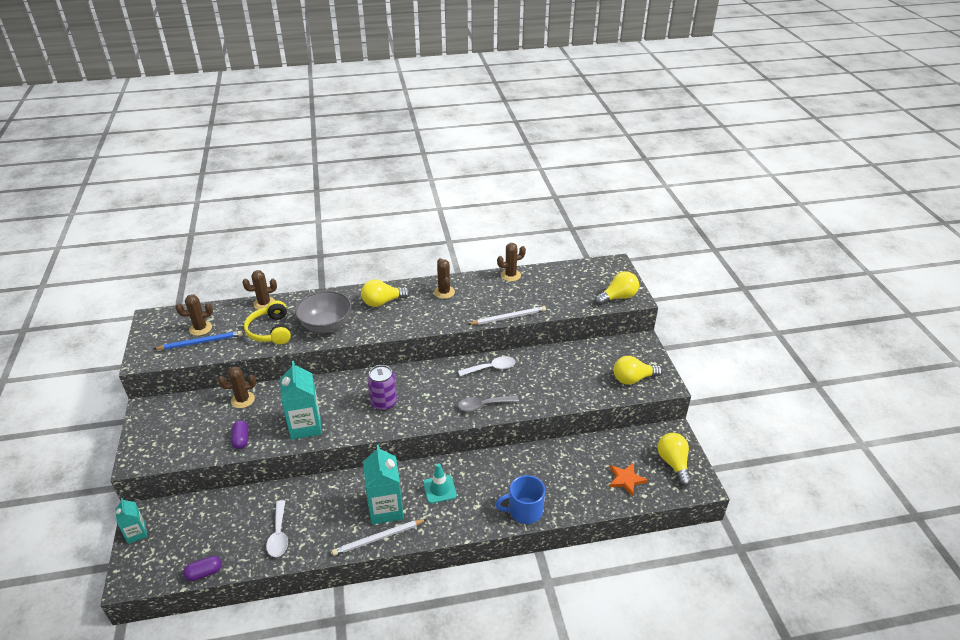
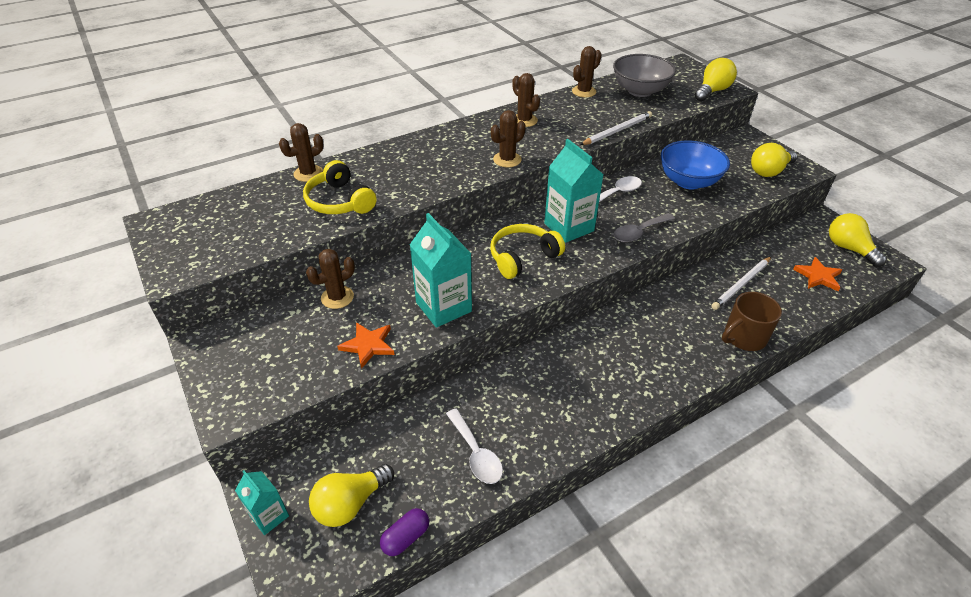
camera: 20 degrees left, 5 degrees up
blue pencil [154,331,243,350] -> none
brown cactus [176,294,213,336] -> brown cactus moved to [491,110,526,167]
purple capsule [231,420,248,449] -> orange star [337,322,395,369]
grey bowl [295,291,352,333] -> grey bowl moved to [613,54,676,97]
white pencil [332,519,427,556] -> white pencil moved to [711,257,771,310]
yellow light bulb [361,280,410,307] -> yellow light bulb moved to [309,464,394,527]
turquoise carton [363,444,404,525] -> turquoise carton moved to [544,139,604,243]
purple can [367,365,397,411] -> yellow headphones [490,224,565,279]
turquoise traffic cone [423,463,457,504] -> none
blue mug [495,475,545,524] -> brown mug [722,292,782,351]
none -> blue bowl [661,140,730,189]

